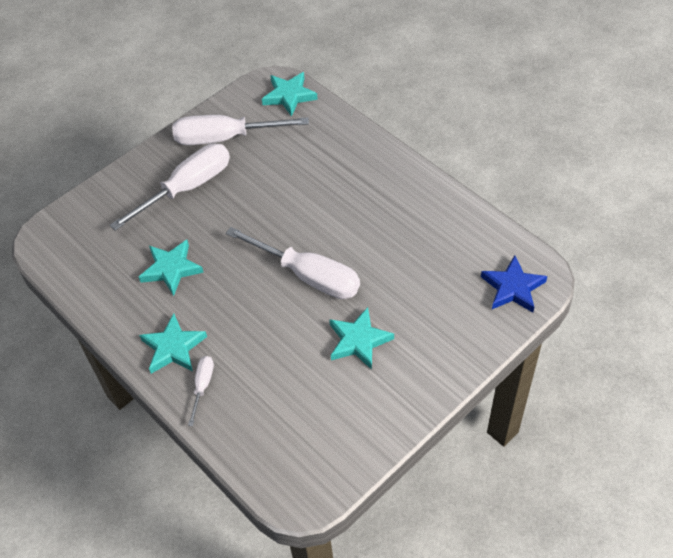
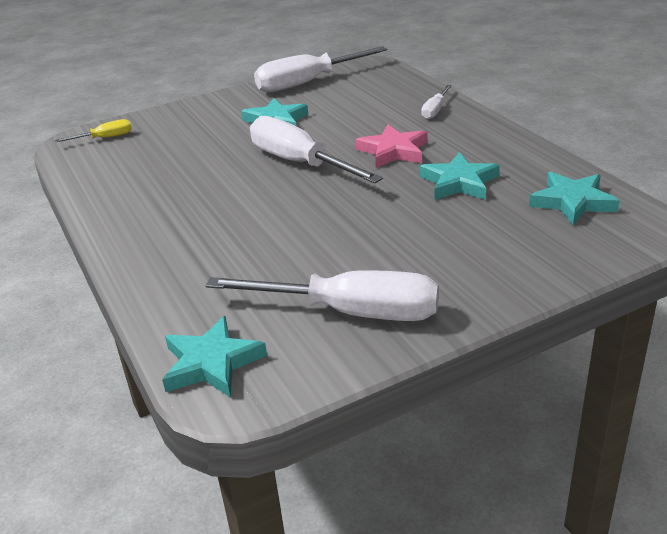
camera: 165 degrees left, 20 degrees down
white screwdriver [110,143,230,231] -> white screwdriver moved to [254,47,387,92]
turquoise star [139,313,207,374] -> turquoise star moved to [529,172,620,225]
blue star [481,255,547,313] -> yellow screwdriver [55,119,132,142]
none -> pink star [355,124,427,168]

